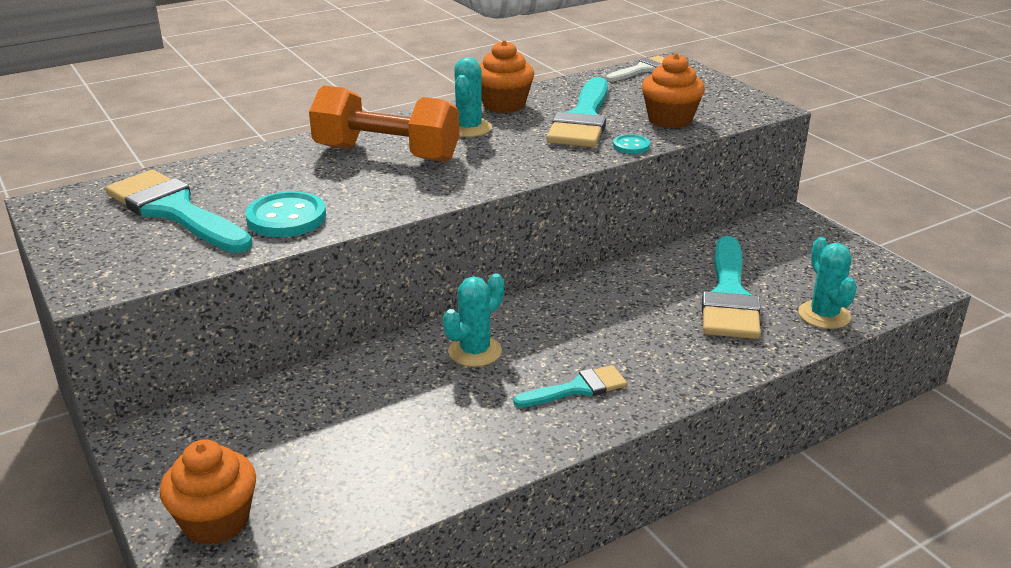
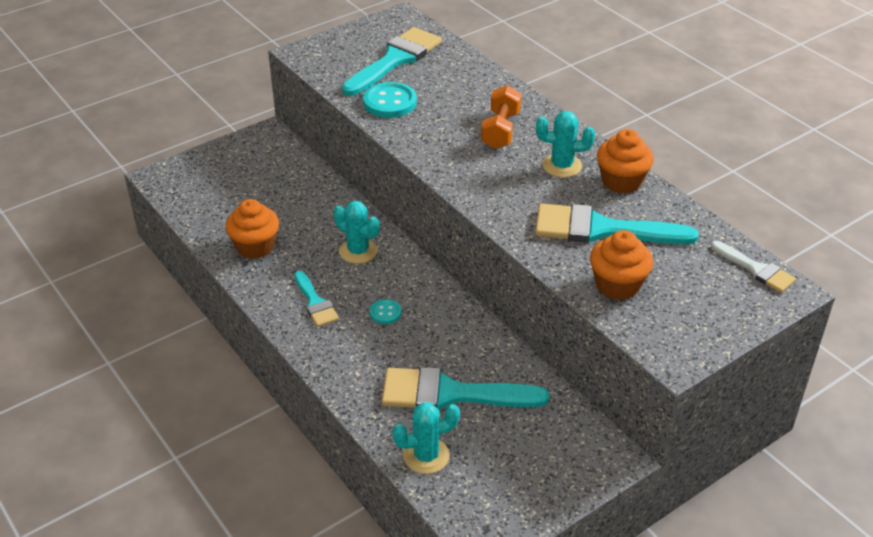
camera: 85 degrees right, 10 degrees up
orange cupcake [160,439,256,545] -> orange cupcake moved to [225,199,279,259]
orange dumbbell [309,86,459,162] -> orange dumbbell [481,85,521,149], size x0.64
turquoise button [613,134,650,154] -> turquoise button moved to [370,299,402,324]

